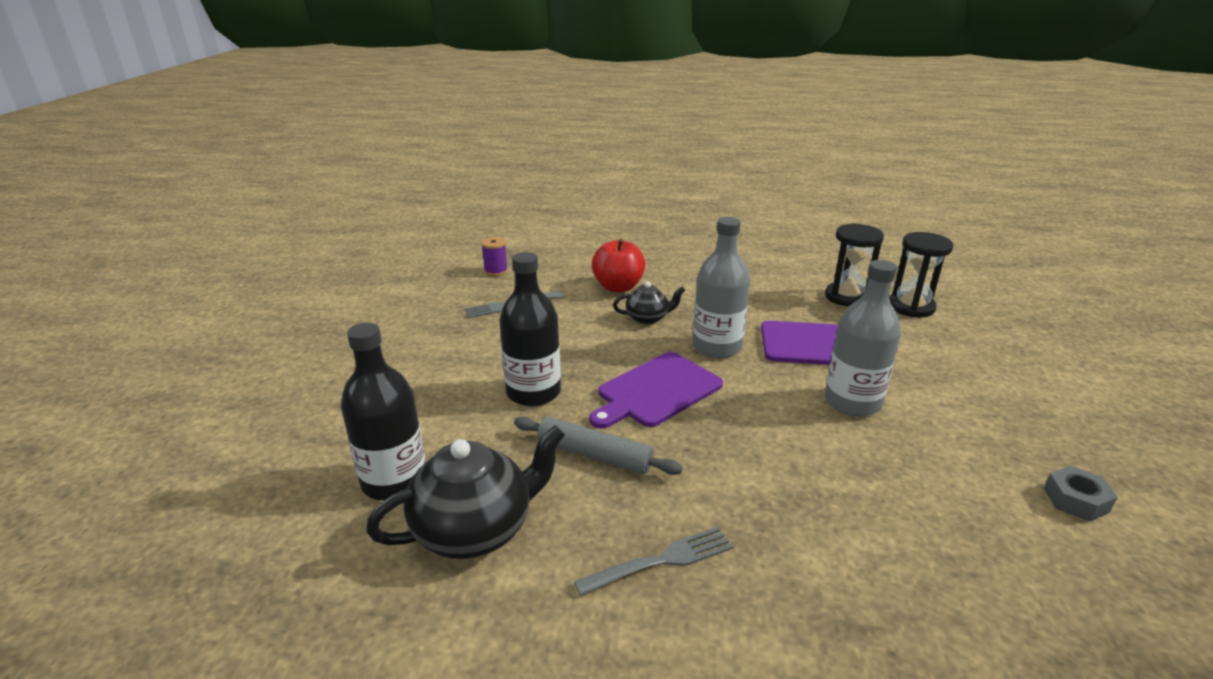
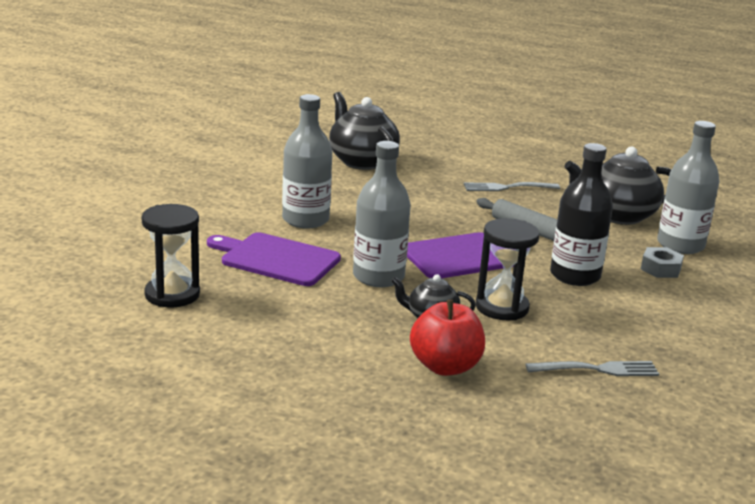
camera: 165 degrees left, 5 degrees down
black bottle [341,323,426,501] -> grey bottle [657,121,720,254]
purple spool [481,237,508,276] -> none
black hourglass [889,232,953,317] -> black hourglass moved to [475,218,540,320]
grey nut [1044,466,1118,522] -> grey nut moved to [641,247,684,278]
none -> black teapot [329,92,400,170]

